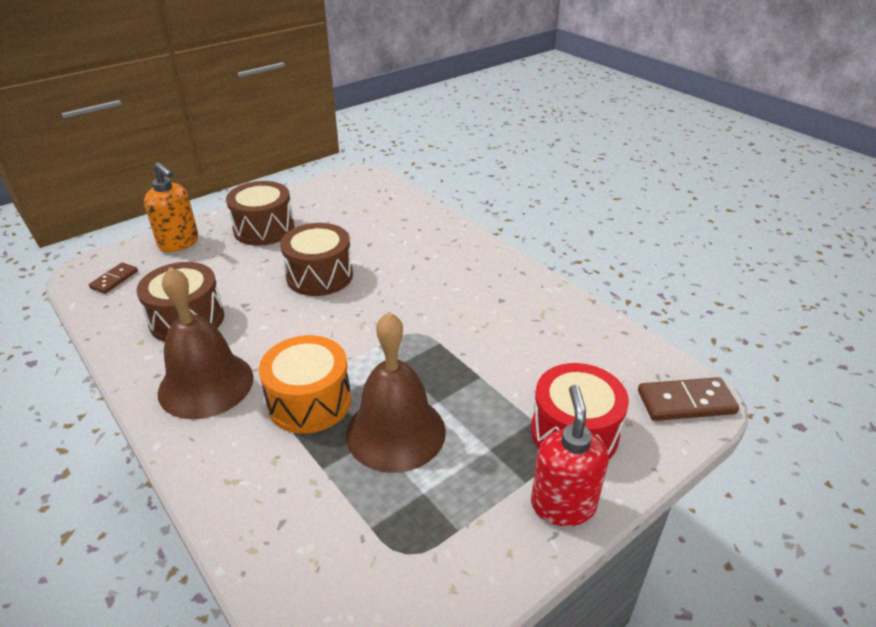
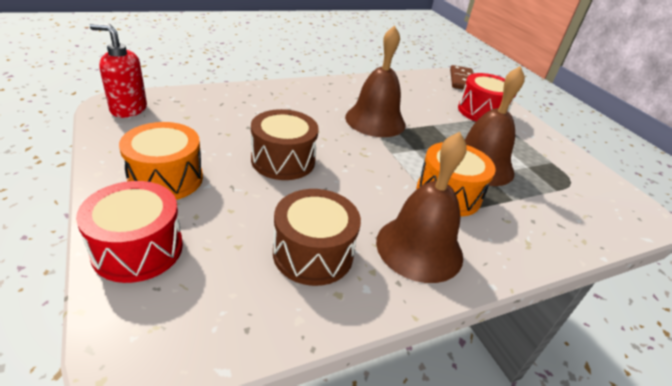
camera: 80 degrees left, 0 degrees up
brown domino [89,262,138,294] -> none
orange soap dispenser [144,162,199,252] -> red drum [76,181,183,283]
brown drum [226,181,295,246] -> orange drum [119,122,203,200]
red soap dispenser [531,385,609,526] -> red soap dispenser moved to [90,23,147,118]
none -> brown bell [345,25,406,137]

